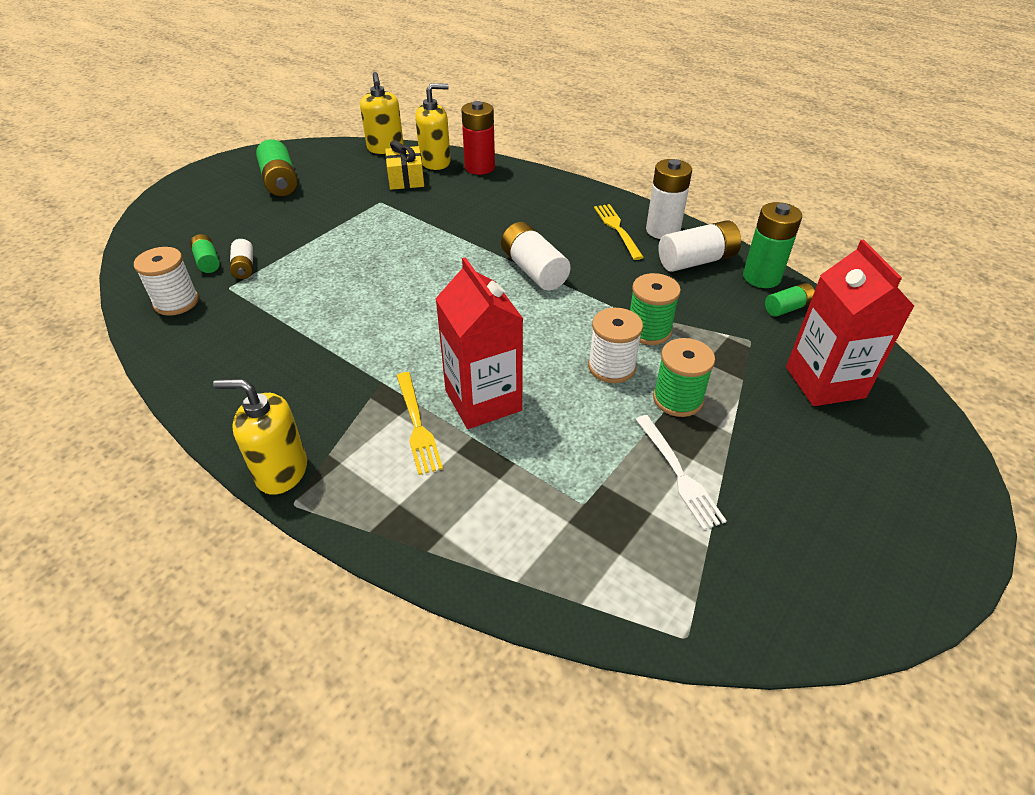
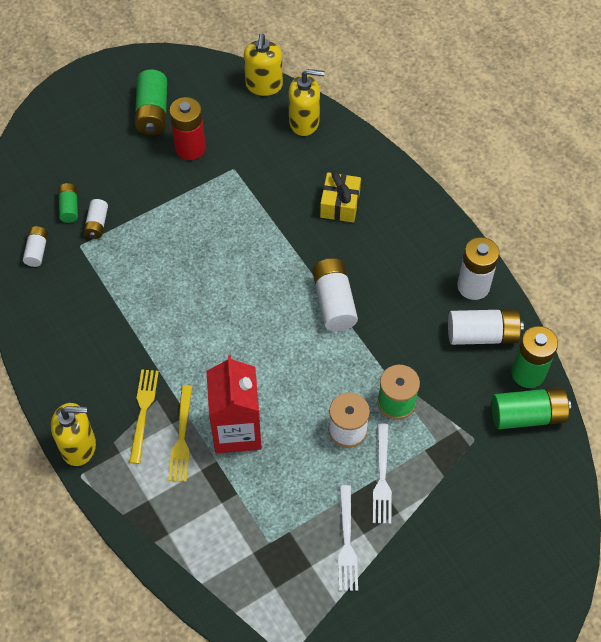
camera: 20 degrees right, 15 degrees up
white spool [134,247,199,316] -> white battery [23,226,48,267]
yellow soap dispenser [213,379,307,495] -> yellow soap dispenser turned 150 degrees clockwise [51,403,96,466]
yellow gift [385,140,424,190] -> yellow gift moved to [320,171,361,223]
red battery [461,101,495,175] -> red battery moved to [169,97,206,160]
yellow fork [594,204,644,260] -> yellow fork moved to [129,369,159,464]
green spool [653,338,715,417] -> white fork [373,423,392,524]
green battery [765,283,815,317] -> green battery [492,387,571,429], size x1.75
red carton [786,239,914,406] -> none

